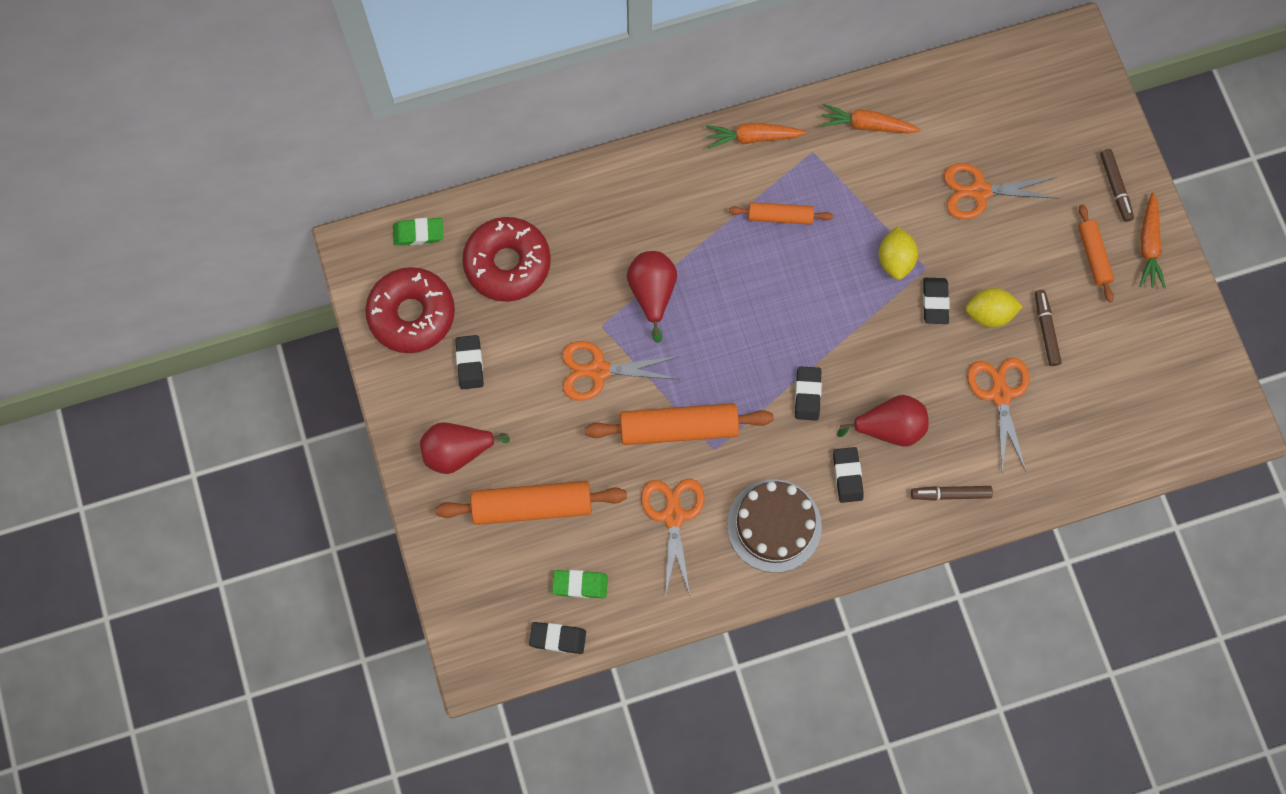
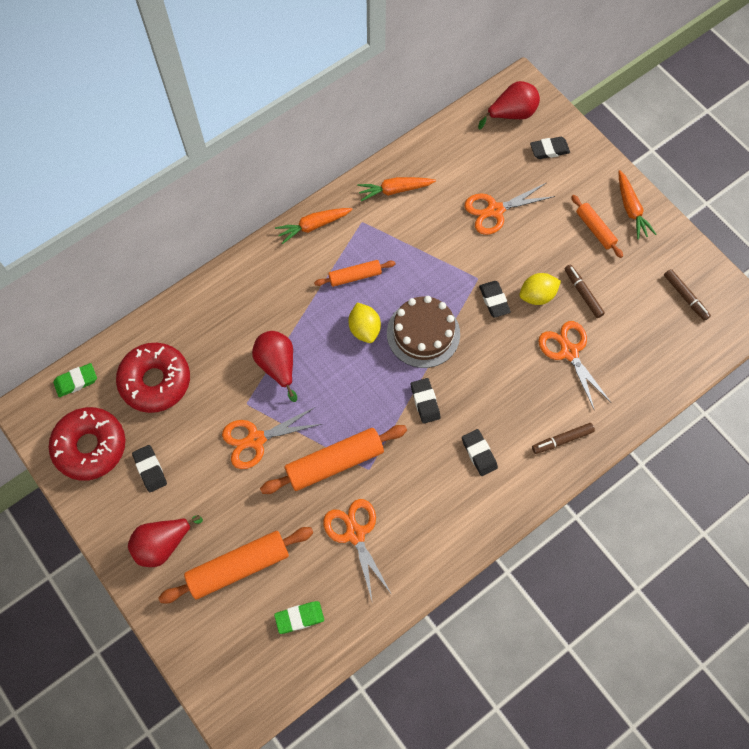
camera: 20 degrees left, 5 degrees down
black eraser [529,622,586,654] -> black eraser moved to [530,137,570,159]
brown cake [727,479,822,573] -> brown cake moved to [387,296,460,368]
red pear [837,395,929,447] -> red pear moved to [478,81,540,130]
yellow lemon [878,226,918,280] -> yellow lemon moved to [348,303,381,343]
brown marker [1100,149,1134,222] -> brown marker moved to [664,269,711,321]

